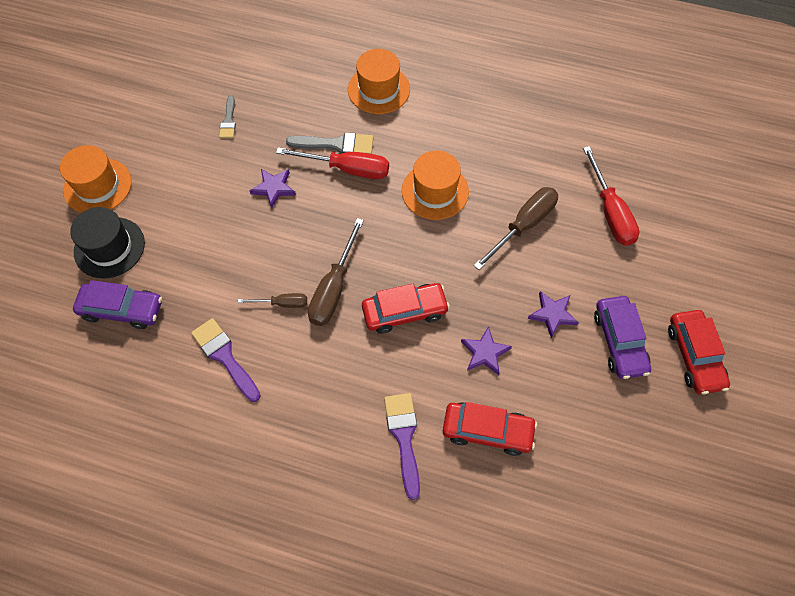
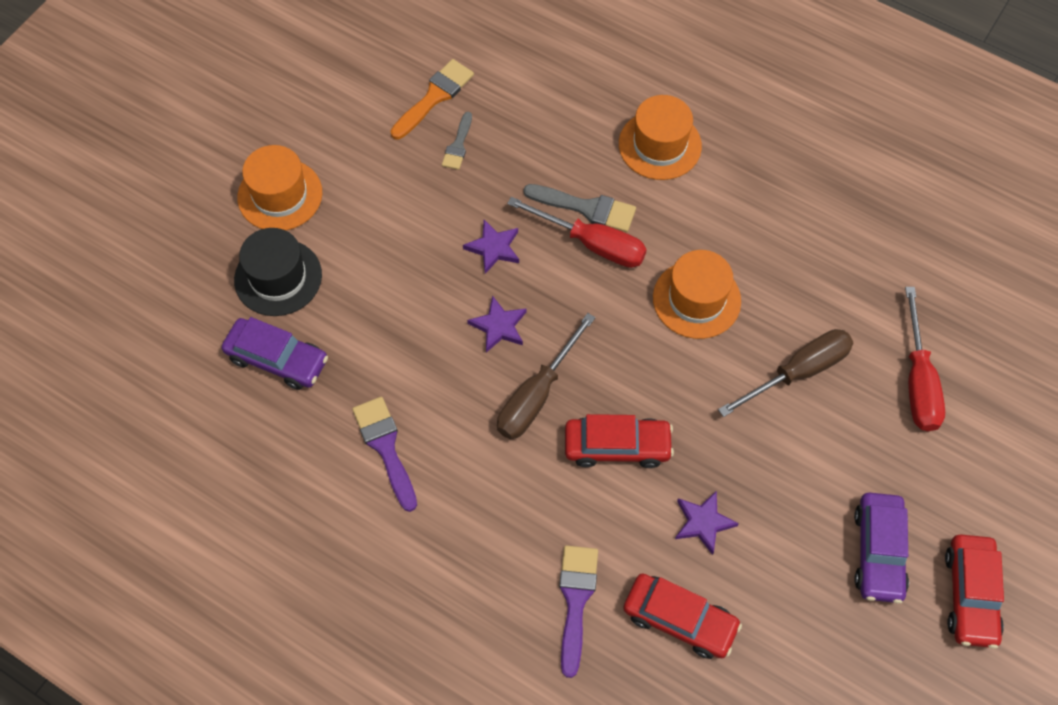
camera: 15 degrees right, 0 degrees up
brown screwdriver [238,293,307,308] -> none
purple star [528,291,579,338] -> purple star moved to [467,295,526,353]
none -> orange brush [390,59,474,140]

